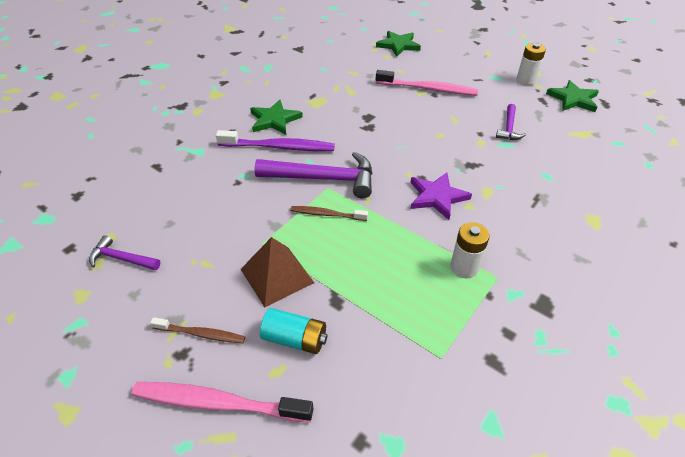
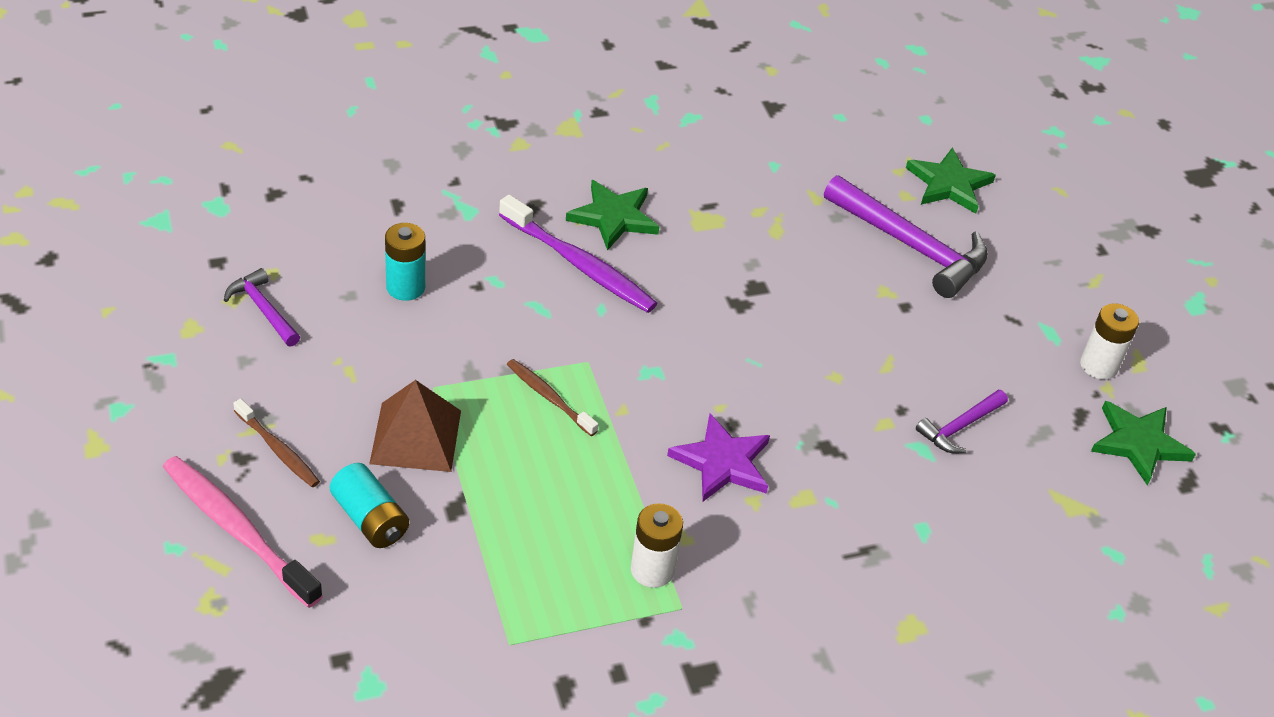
camera: 30 degrees right, 0 degrees up
purple hammer [255,152,373,199] -> purple hammer moved to [824,175,988,298]
pink toothbrush [376,70,478,96] -> none
none -> turquoise battery [385,223,425,301]

